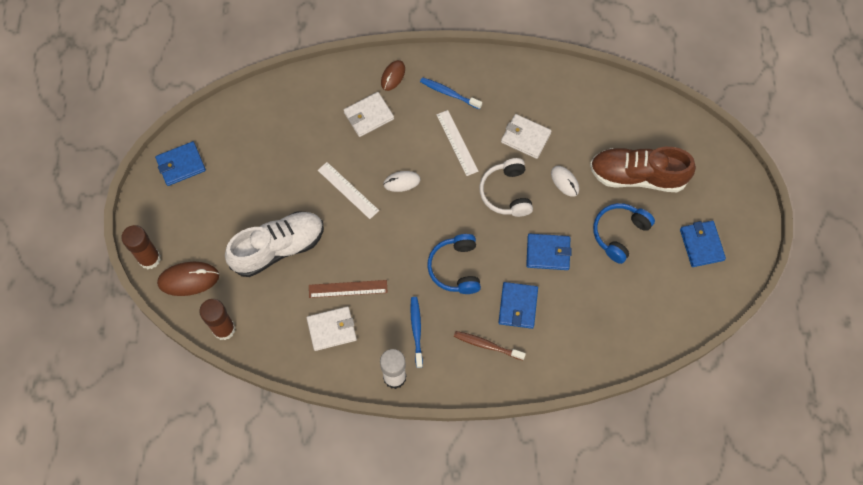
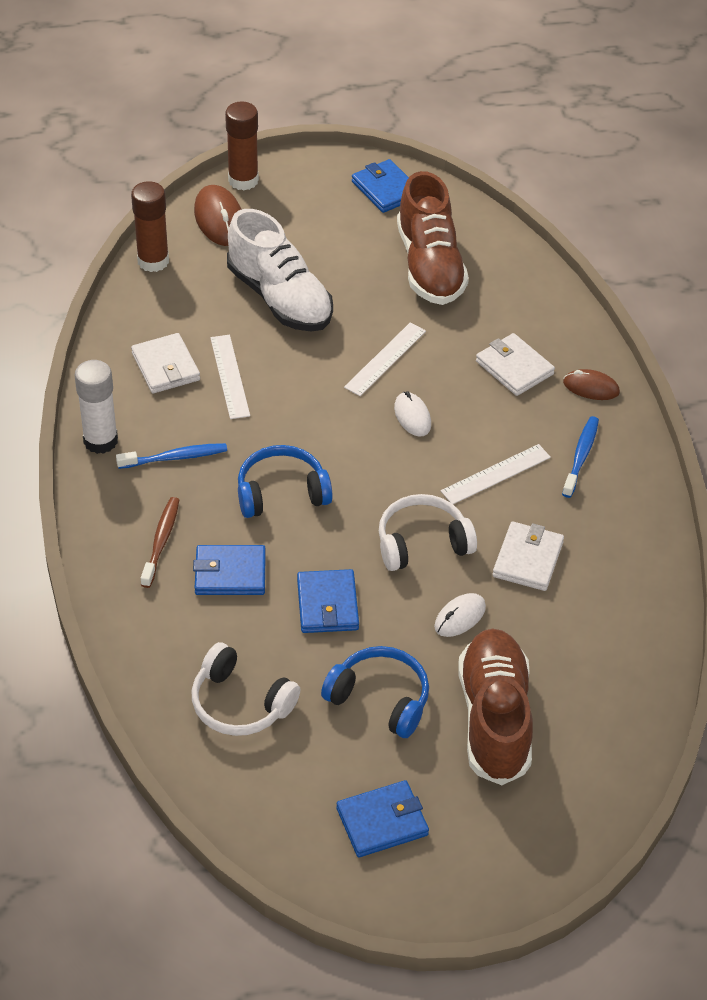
camera: 80 degrees right, 20 degrees down
brown ruler [309,280,388,298] -> white ruler [210,335,250,419]
none -> white headphones [192,642,300,736]
none -> brown shoe [397,171,469,305]

